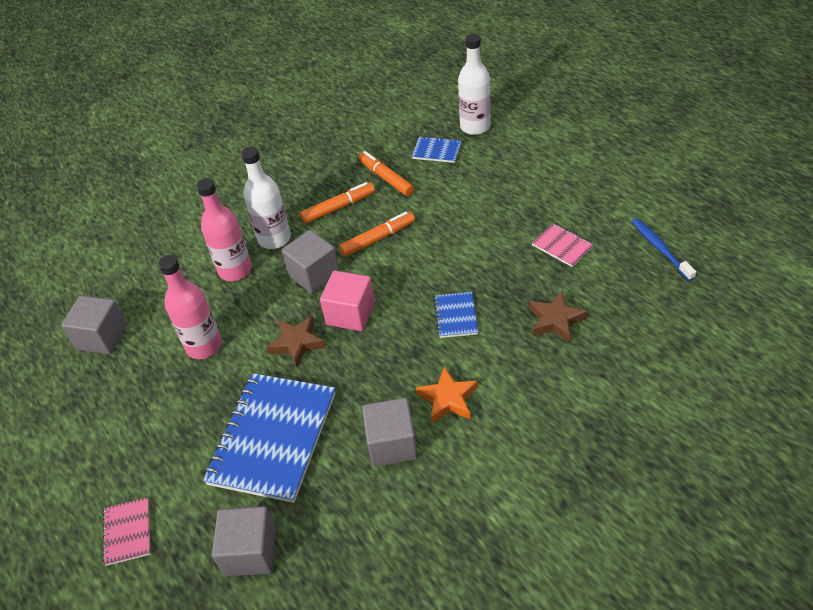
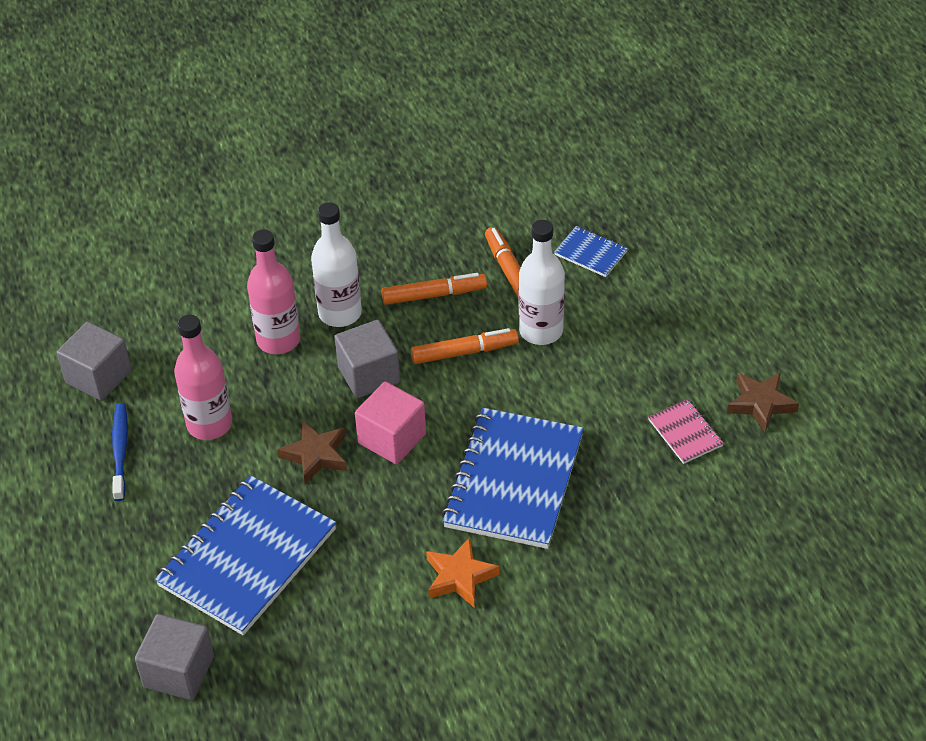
camera: 15 degrees right, 0 degrees up
pink notebook [102,497,150,566] -> none
grey cube [362,398,418,467] -> none
blue notebook [434,292,478,338] -> blue notebook [442,408,584,549], size x2.22
white bottle [458,34,491,135] -> white bottle moved to [519,220,565,345]
brown star [529,291,587,342] -> brown star moved to [727,372,799,432]
blue toothbrush [632,218,696,281] -> blue toothbrush moved to [112,403,128,501]

